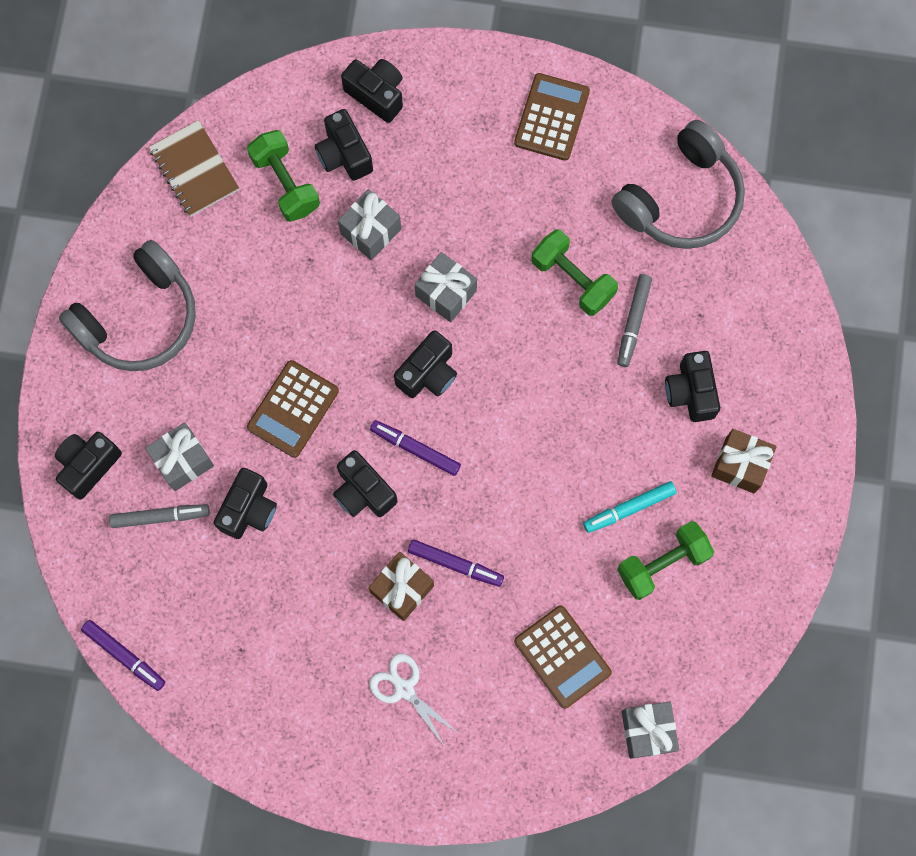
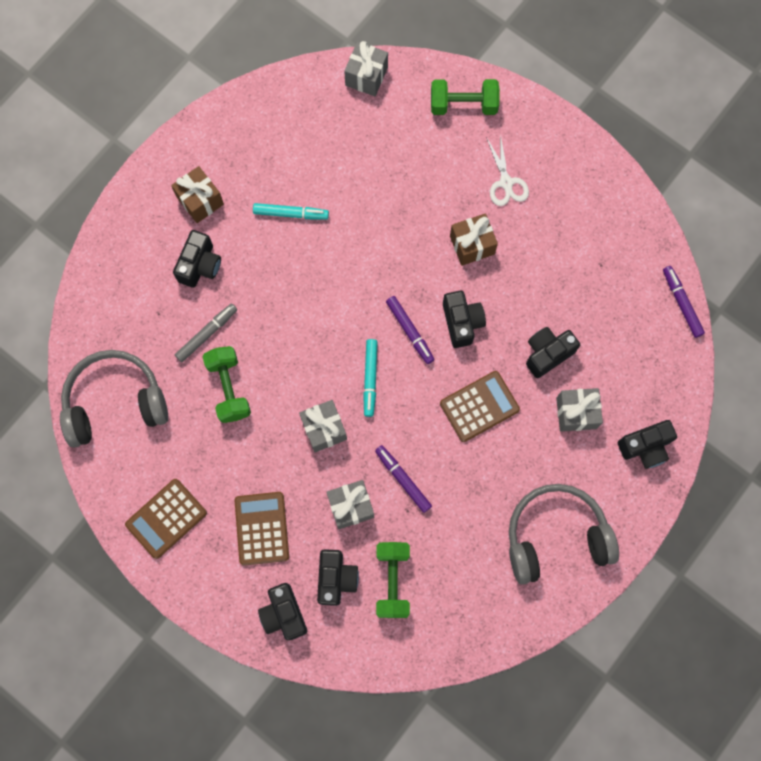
camera: 150 degrees left, 0 degrees up
grey marker [109,504,210,528] -> none
brown notebook [149,120,239,217] -> none
black camera [394,330,457,398] -> turquoise marker [363,339,378,417]
purple marker [408,540,504,587] -> purple marker moved to [375,445,432,513]
brown calculator [514,605,612,709] -> brown calculator moved to [235,492,289,566]
green dumbbell [617,521,714,600] -> green dumbbell moved to [431,79,500,115]

